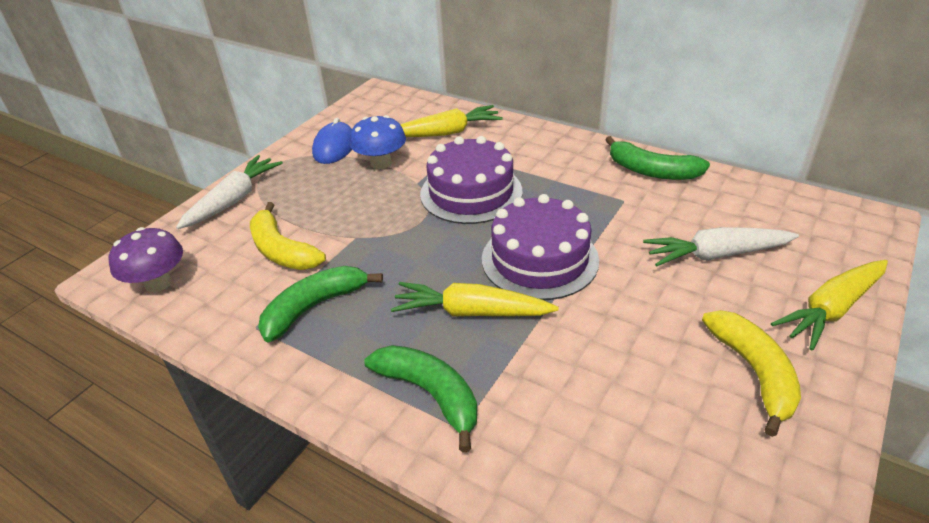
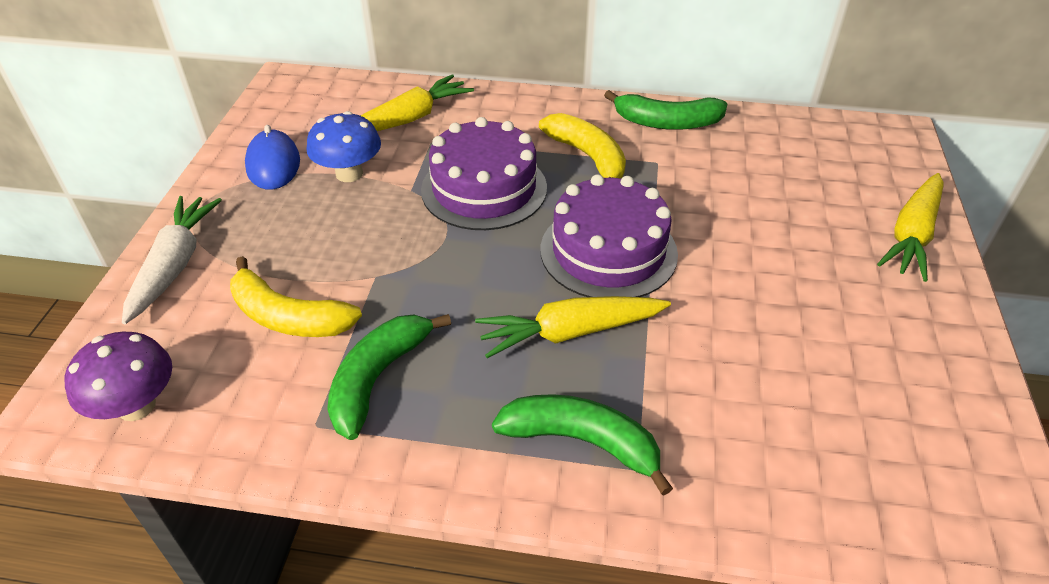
camera: 25 degrees left, 5 degrees up
white carrot [643,227,799,266] -> none
yellow banana [702,310,801,437] -> yellow banana moved to [539,113,626,179]

